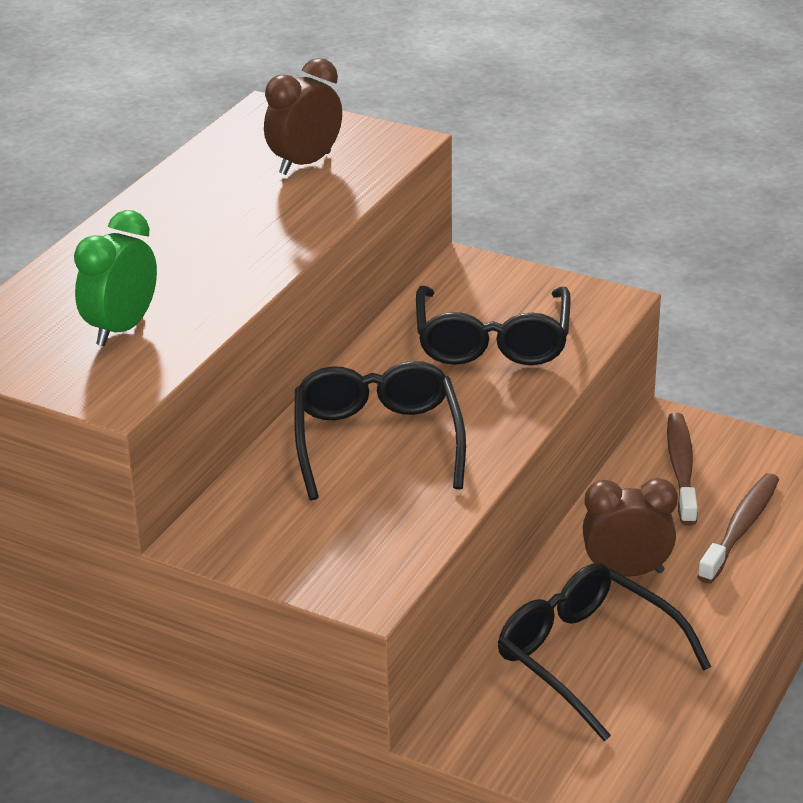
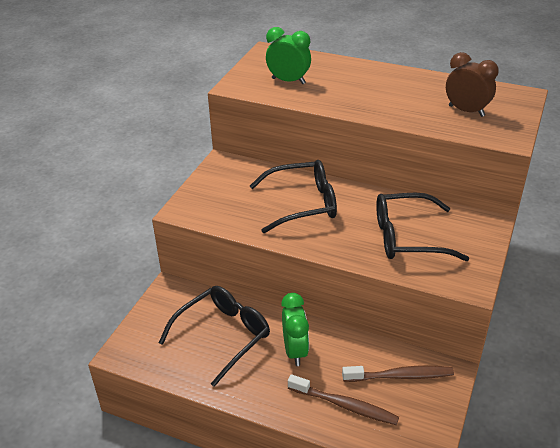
camera: 85 degrees right, 5 degrees up
brown clock [583,478,678,577] -> green clock [281,293,309,366]

